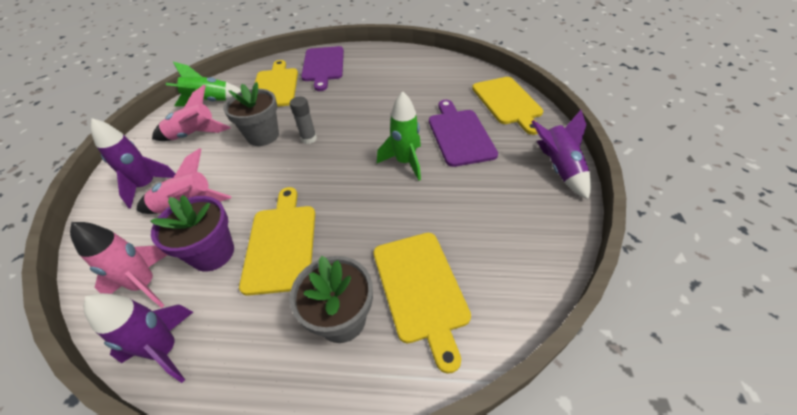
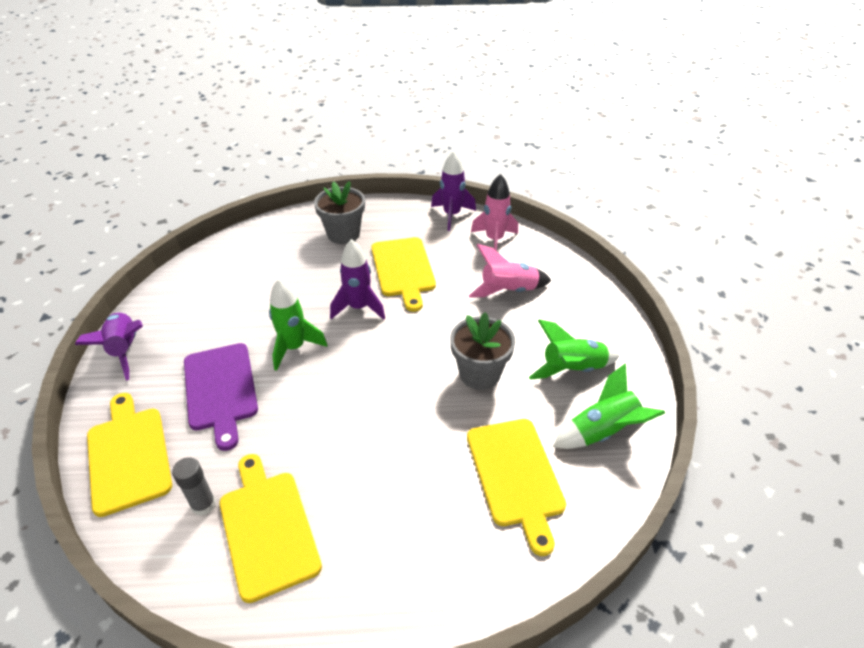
camera: 170 degrees right, 5 degrees down
purple rocket [90,118,175,208] -> purple rocket moved to [330,239,385,320]
purple flower pot [150,195,234,272] -> none
pink rocket [152,85,231,141] -> green rocket [529,319,620,380]
grey glue stick [290,97,317,144] -> grey glue stick moved to [172,457,216,516]
purple cutting board [301,46,344,91] -> none
yellow cutting board [373,233,471,374] -> yellow cutting board moved to [219,454,322,603]

